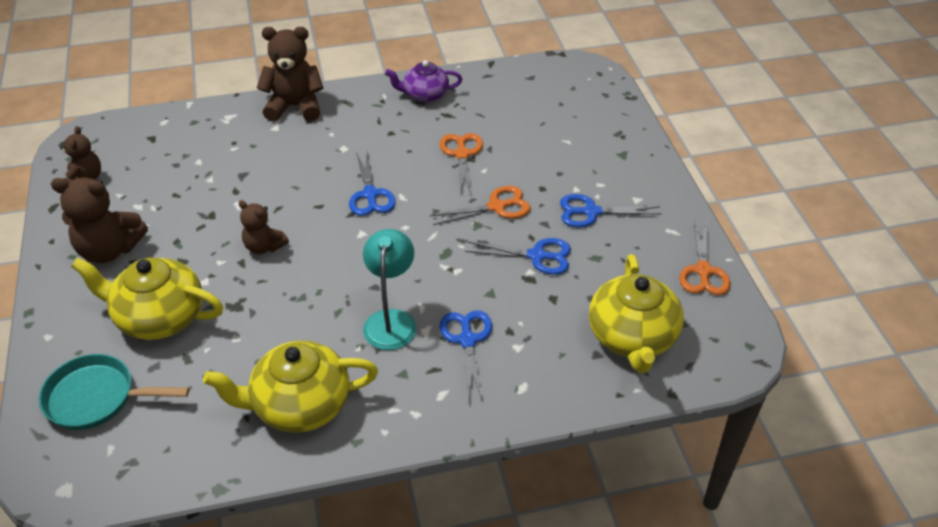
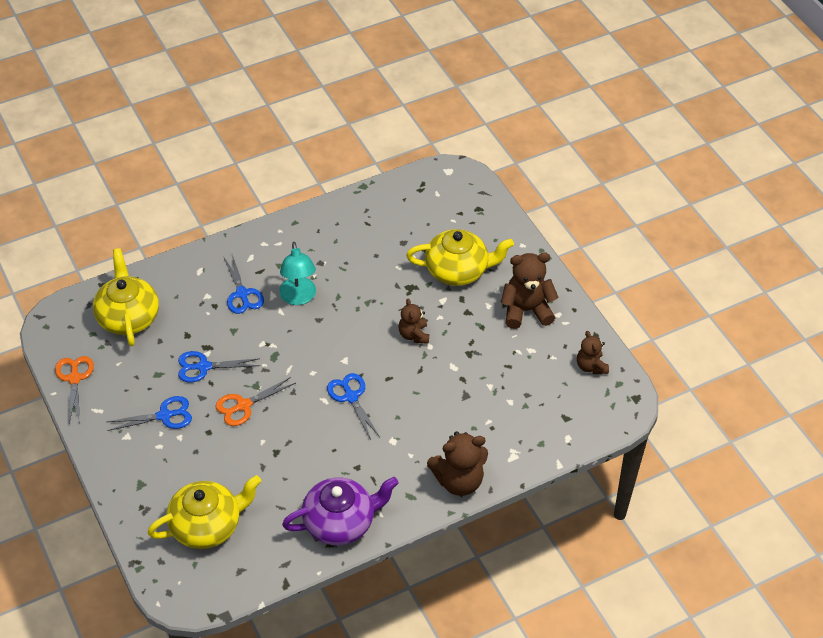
camera: 165 degrees right, 5 degrees up
turquoise pan [39,354,189,430] -> none
yellow teapot [203,340,378,433] -> yellow teapot moved to [148,475,261,549]
brown teddy bear [238,200,289,254] -> brown teddy bear turned 120 degrees counterclockwise [398,298,429,344]
purple teapot [385,60,462,103] -> purple teapot [282,477,399,545], size x1.58
orange scissors [439,133,483,196] -> none

